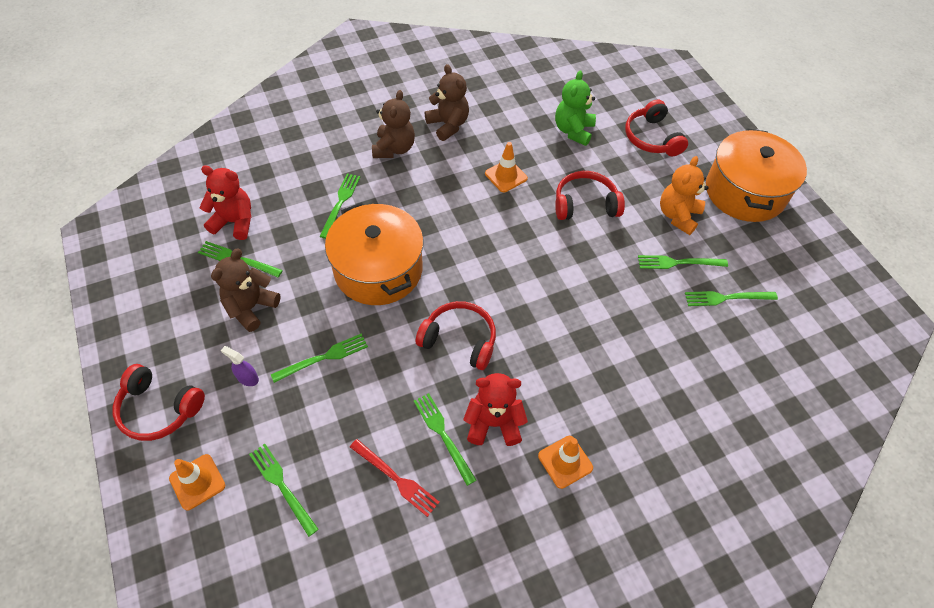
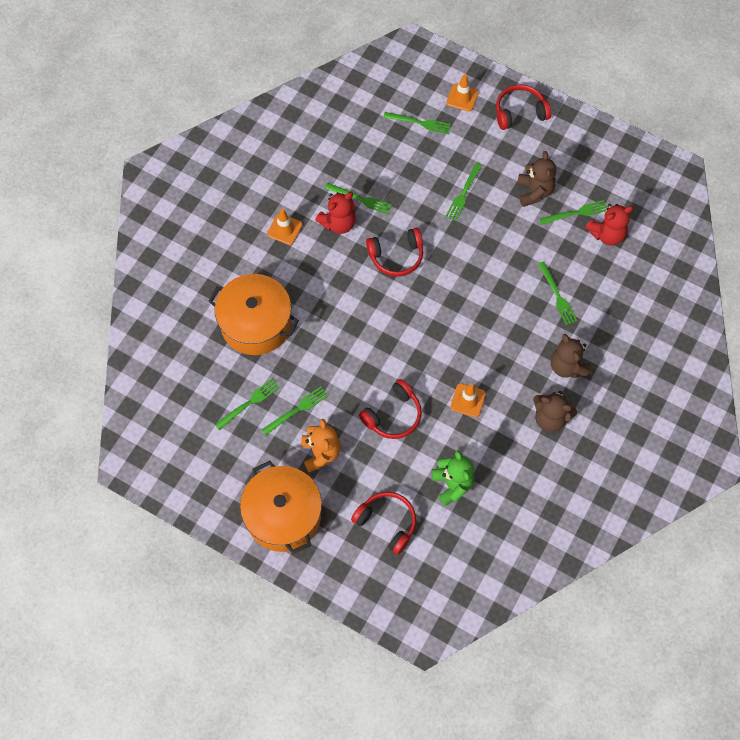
camera: 145 degrees right, 10 degrees up
purple spray bottle [221,346,259,386] -> none
orange pot [325,202,424,305] -> orange pot moved to [208,274,299,355]
red fork [350,439,440,517] -> none

